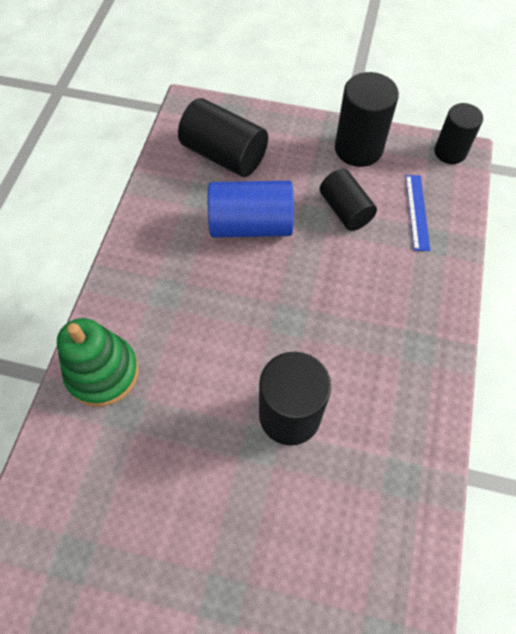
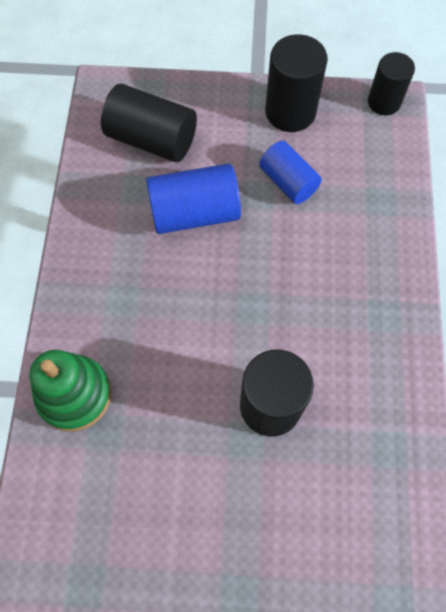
camera: 10 degrees left, 5 degrees up
black cylinder [320,169,377,231] -> blue cylinder [259,141,322,204]
blue ruler [406,175,430,251] -> none

